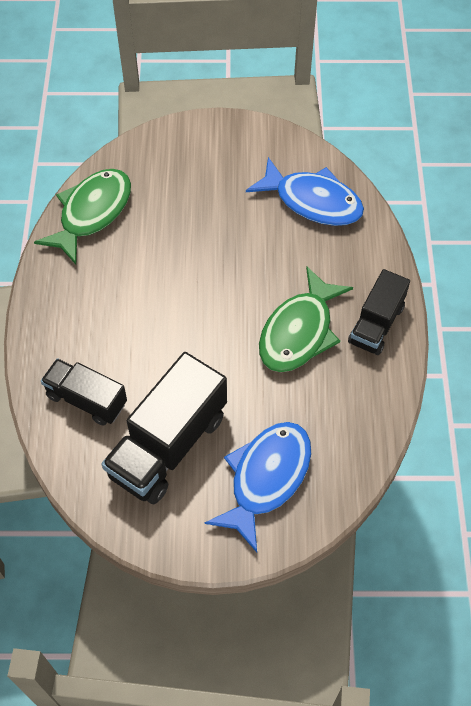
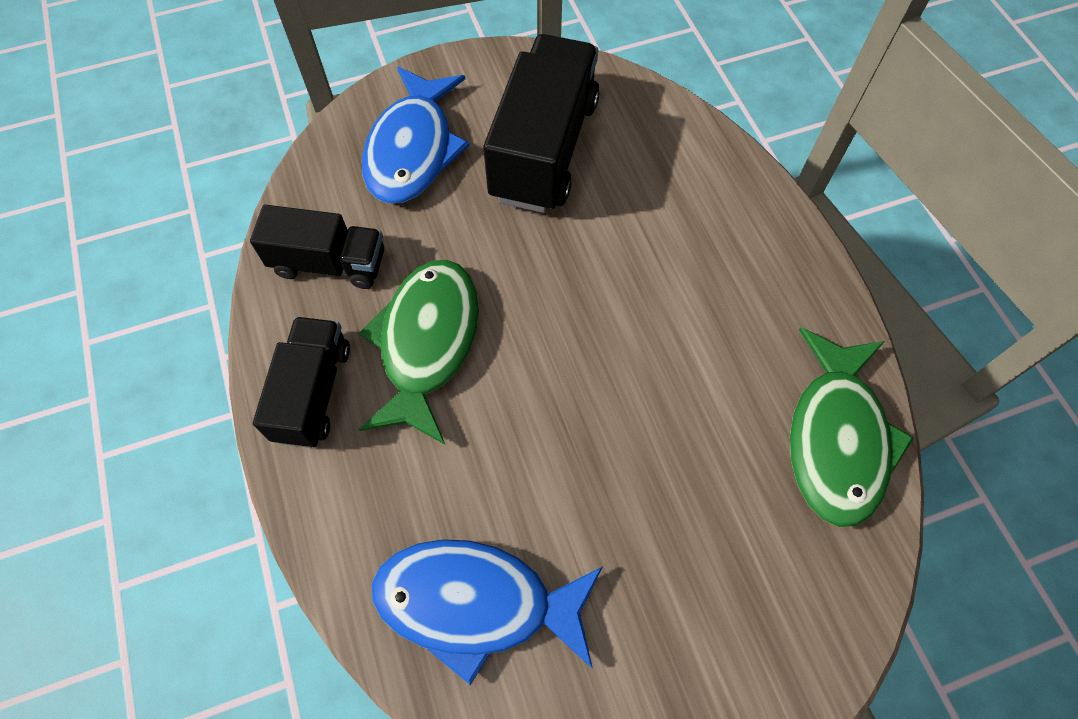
camera: 160 degrees right, 5 degrees up
black truck [41,358,127,426] -> black truck moved to [250,205,384,289]

